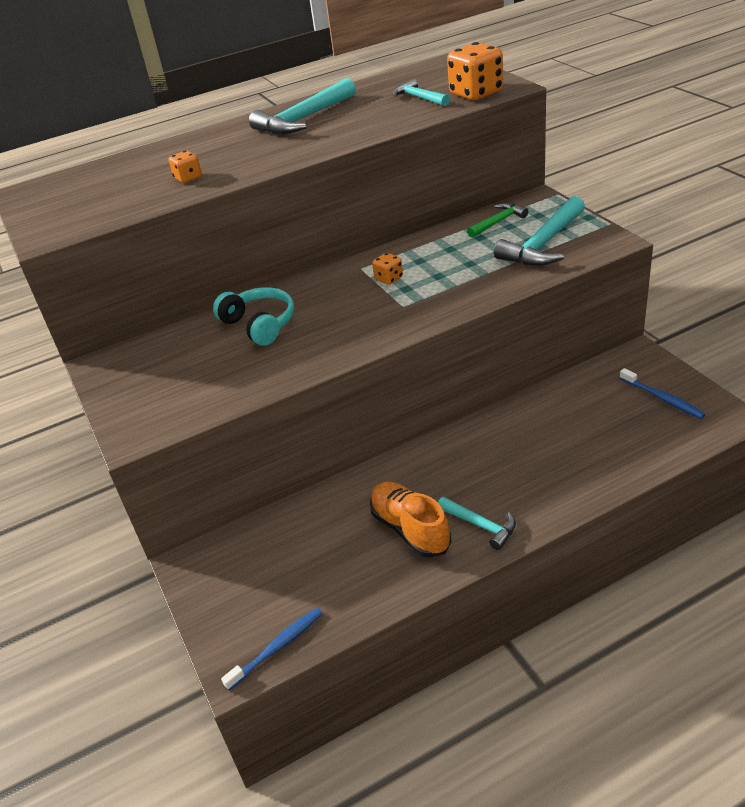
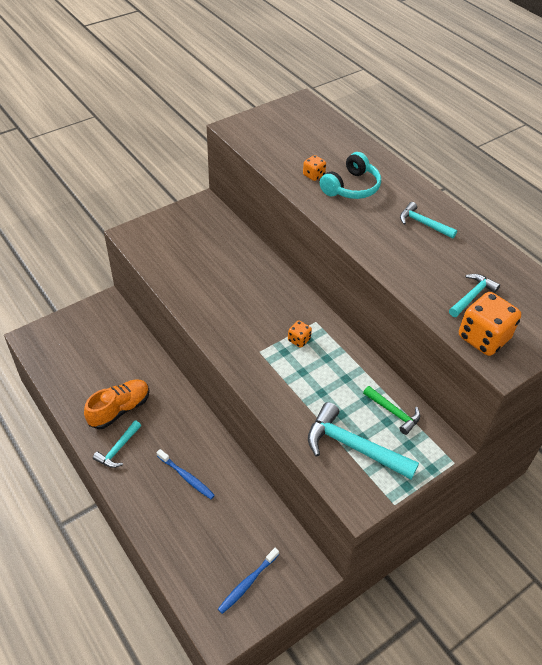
camera: 75 degrees right, 10 degrees up
turquoise headphones [213,287,294,346] -> turquoise headphones moved to [320,152,381,199]
blue toothbrush [221,608,323,690] -> blue toothbrush moved to [157,449,215,499]
turquoise hammer [249,78,356,134] -> turquoise hammer [400,202,457,239], size x0.58

